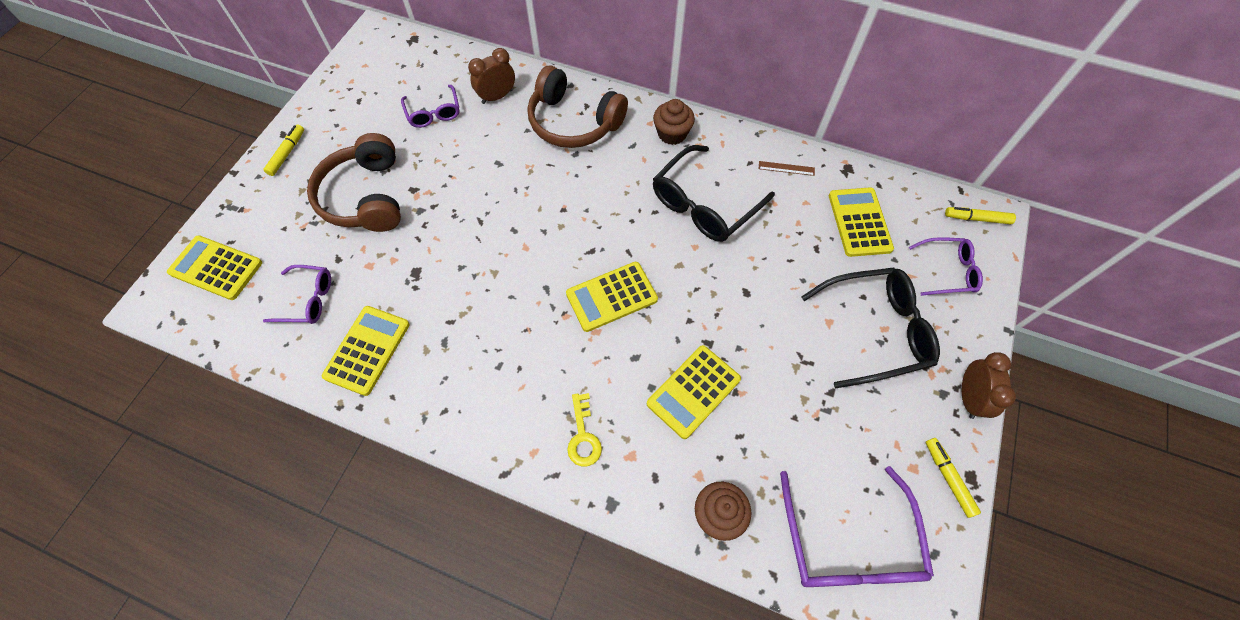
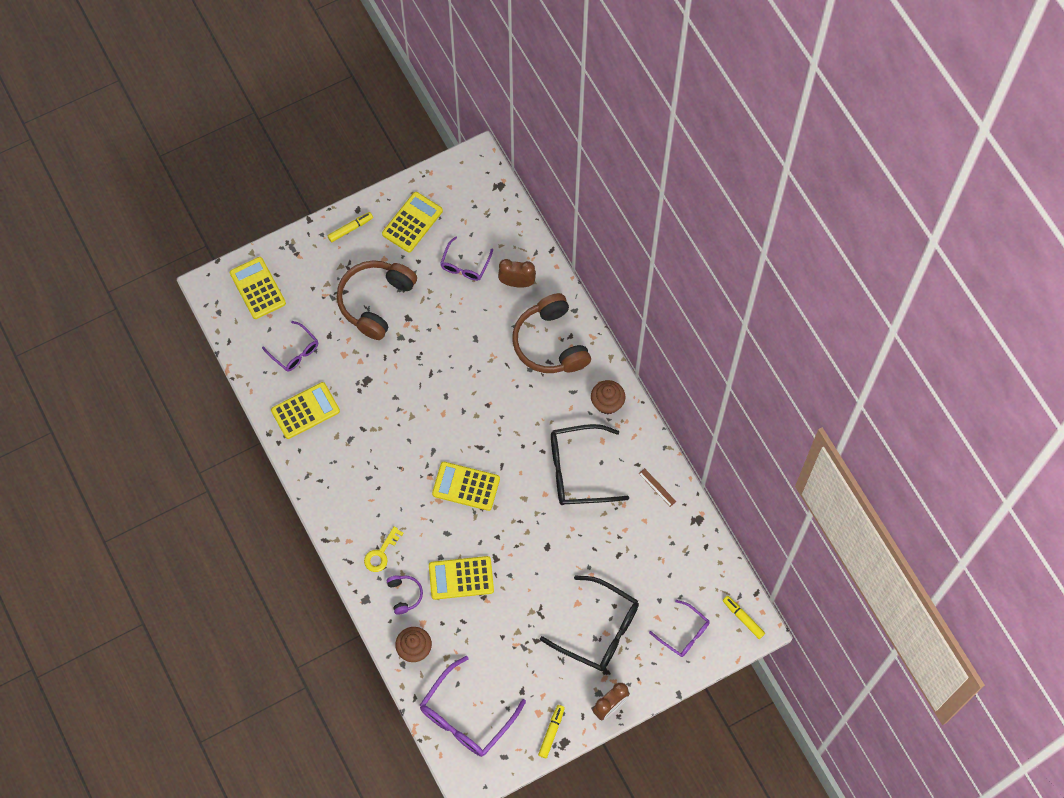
camera: 40 degrees right, 5 degrees up
yellow calculator [829,188,894,257] -> yellow calculator moved to [382,192,443,253]
none -> purple headphones [387,575,423,615]

